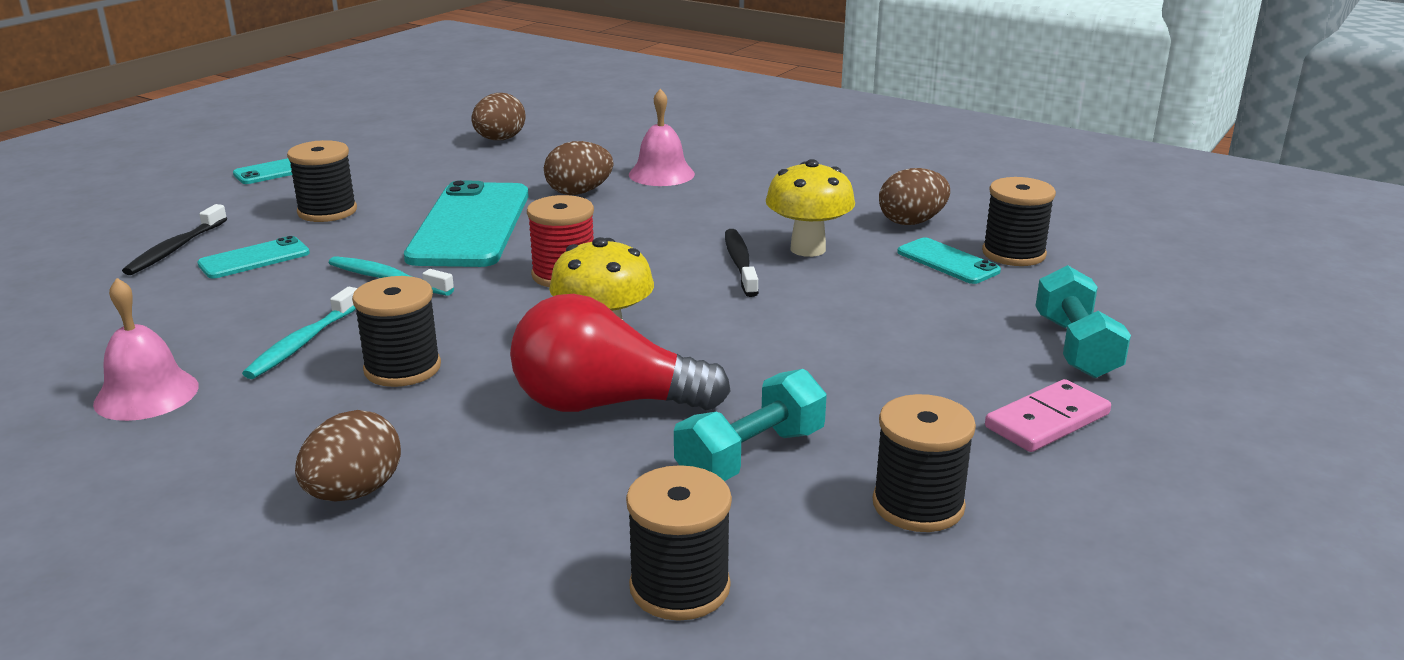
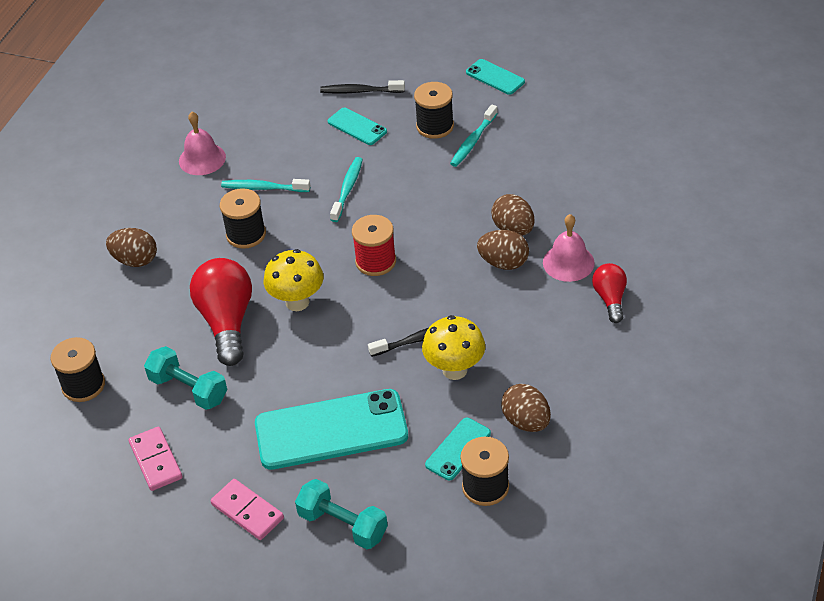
camera: 80 degrees right, 20 degrees up
turquoise phone [404,180,529,267] -> turquoise phone moved to [255,389,408,470]
brown egg [471,93,525,140] -> brown egg moved to [477,230,529,270]
black spool [873,394,976,532] -> pink domino [129,427,182,491]
turquoise dumbbell [1036,265,1131,378] -> turquoise dumbbell turned 45 degrees clockwise [295,479,388,549]
none -> turquoise toothbrush [450,104,498,167]
none -> red light bulb [592,263,627,323]

